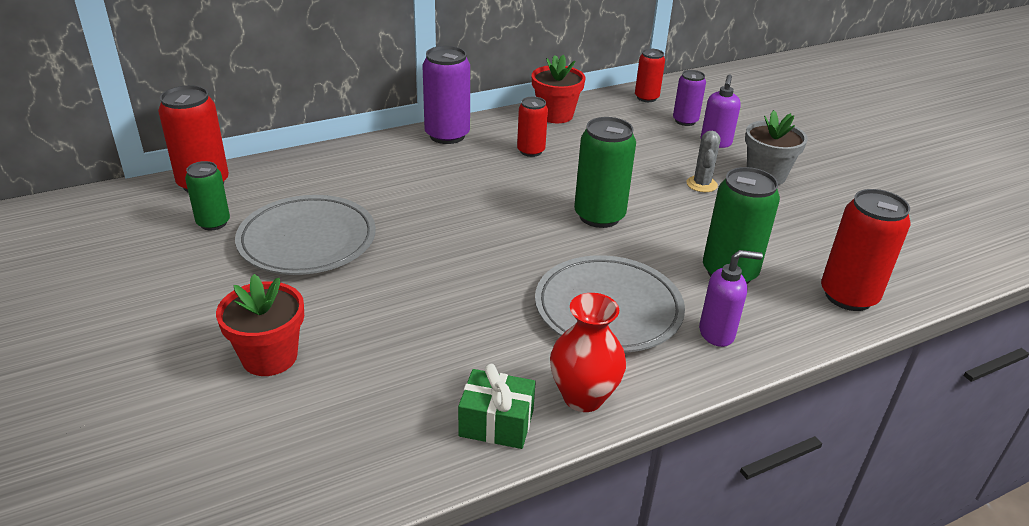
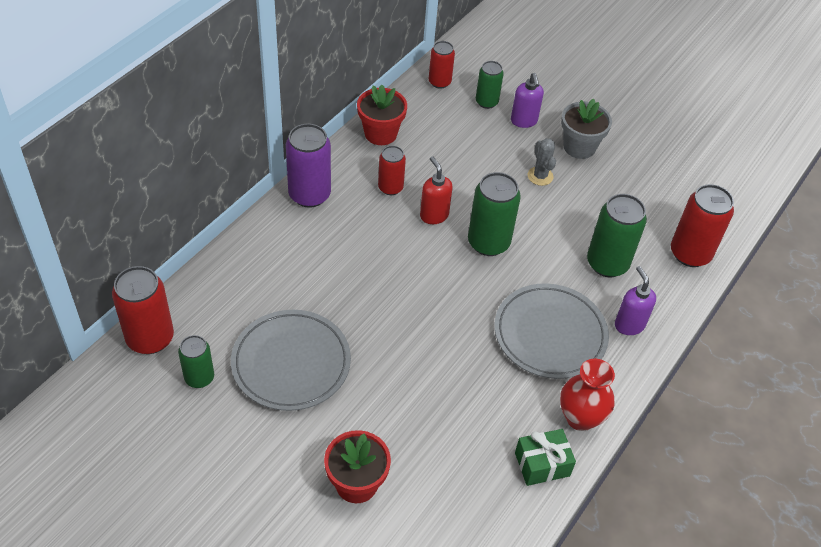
camera: 30 degrees left, 15 degrees up
purple can [673,70,706,126] -> green can [476,61,504,109]
purple soap dispenser [699,250,763,347] -> purple soap dispenser turned 75 degrees counterclockwise [615,266,656,335]
none -> red soap dispenser [420,156,453,224]

